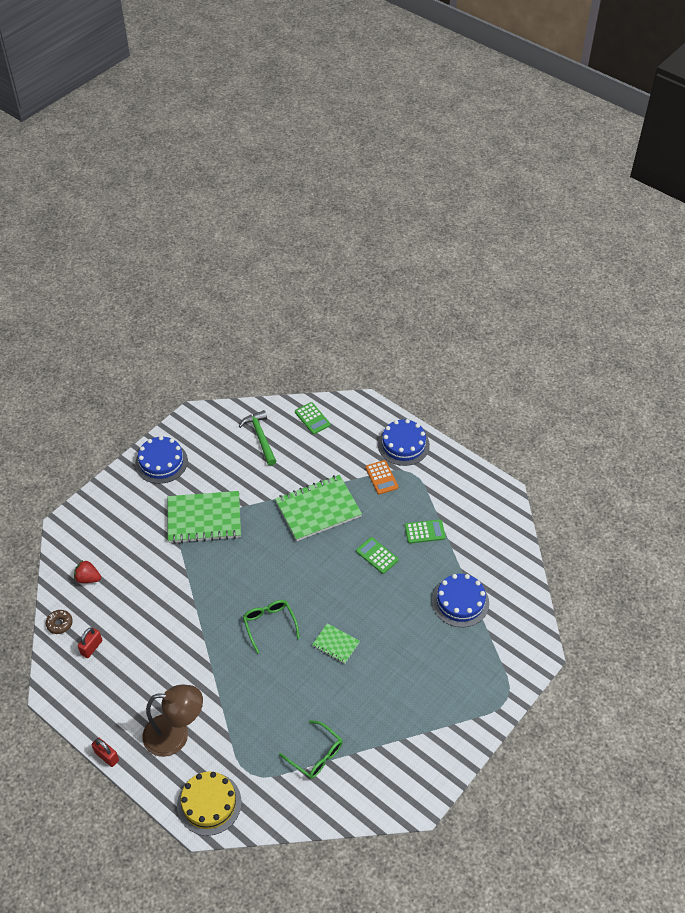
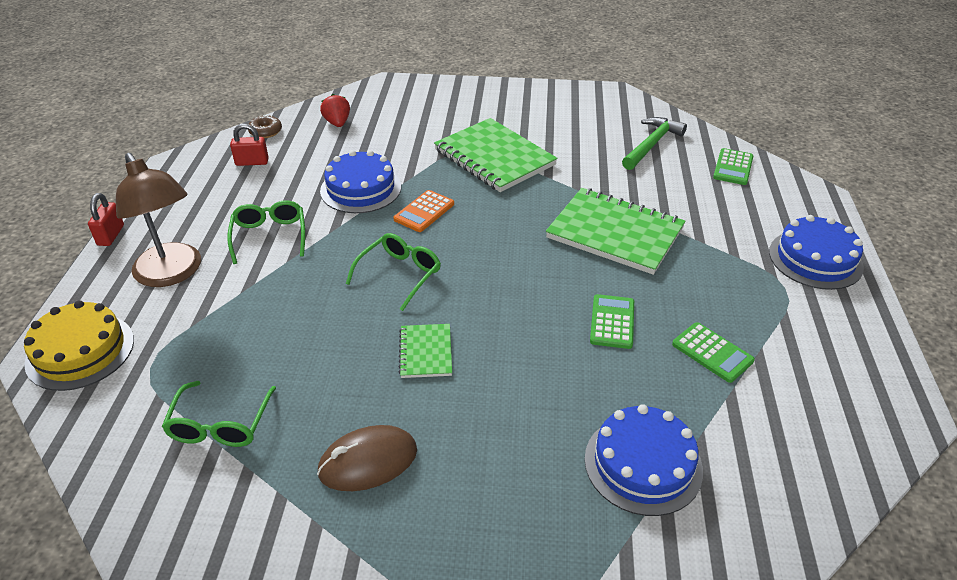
camera: 55 degrees right, 10 degrees down
blue cake [135,436,188,484] -> blue cake moved to [320,150,401,213]
orange calculator [365,460,398,495] -> orange calculator moved to [393,190,454,232]
none -> green glasses [227,200,305,264]
none -> brown mouse [317,425,417,491]

